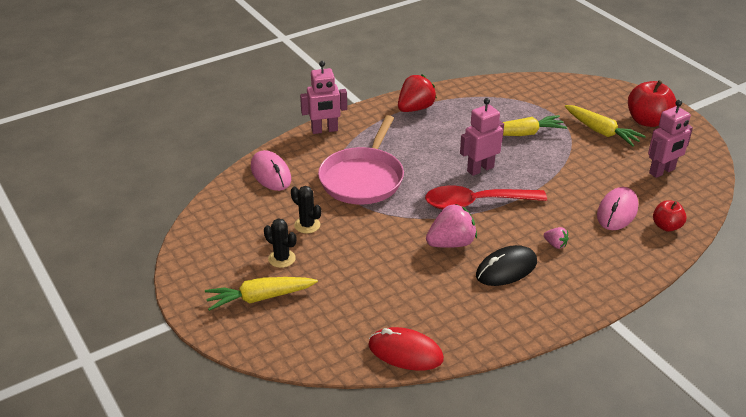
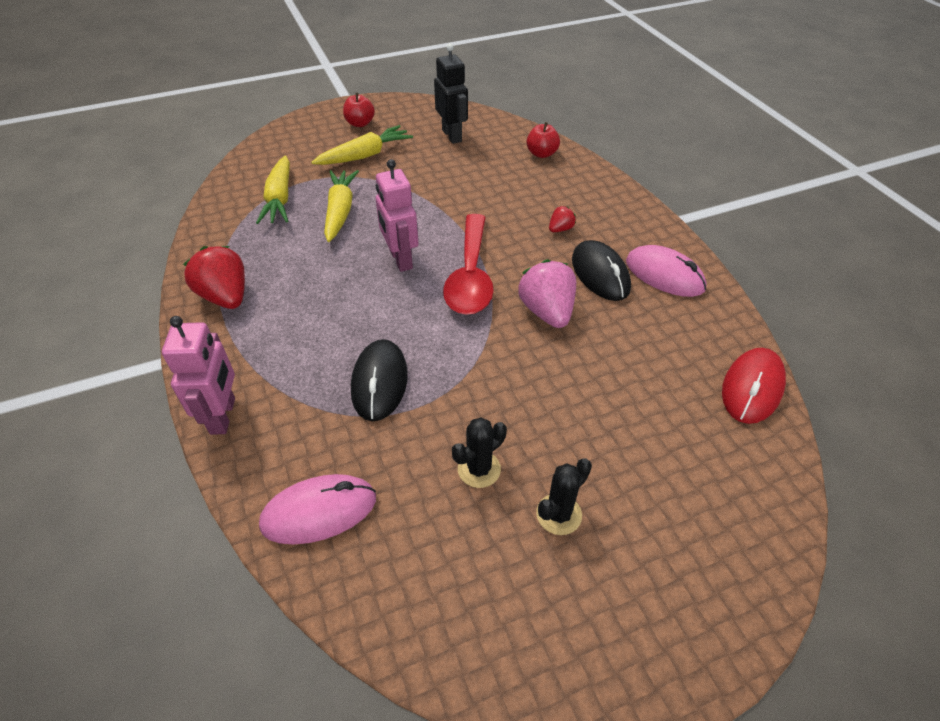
camera: 80 degrees left, 10 degrees up
yellow carrot [205,277,318,311] -> yellow carrot moved to [256,156,290,224]
pink pan [318,115,404,205] -> black mouse [351,339,408,421]
pink strawberry [544,227,569,249] -> red strawberry [549,206,576,232]
pink mouse [597,187,638,230] -> pink mouse moved to [626,245,707,297]
red apple [628,80,676,127] -> red apple [343,93,375,127], size x0.59
pink robot [648,100,693,178] -> black robot [434,43,468,144]

